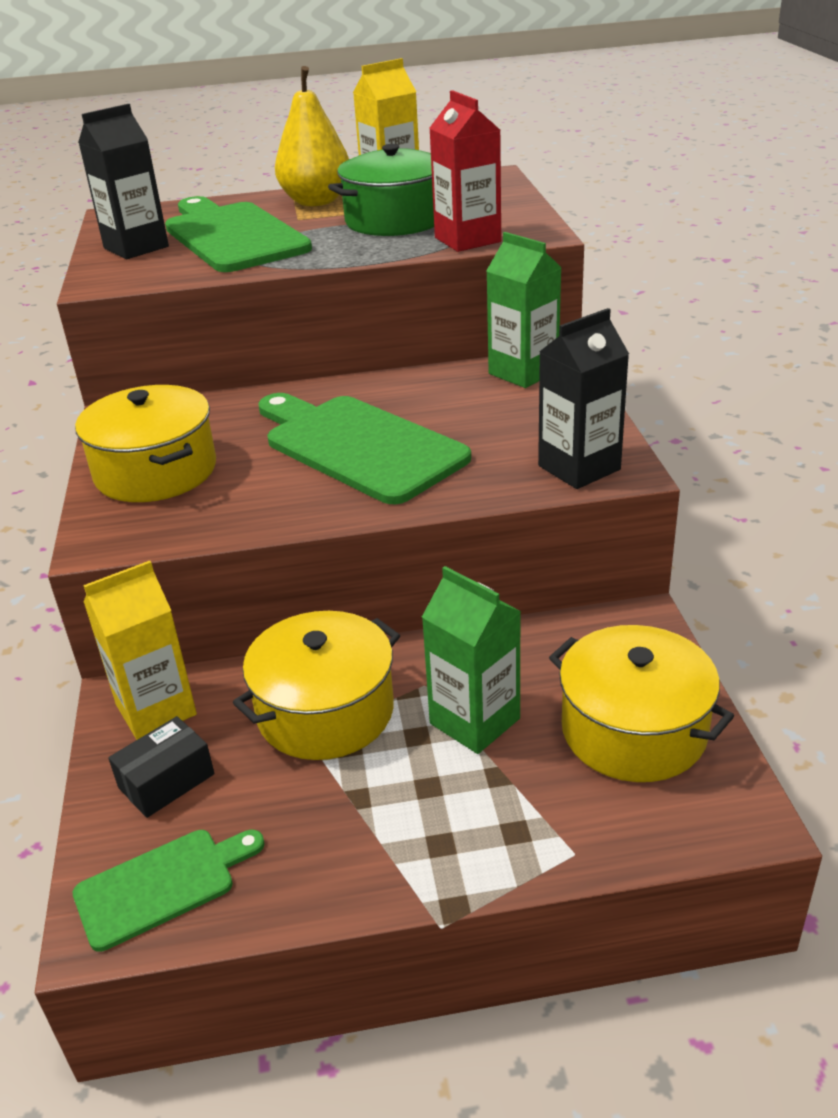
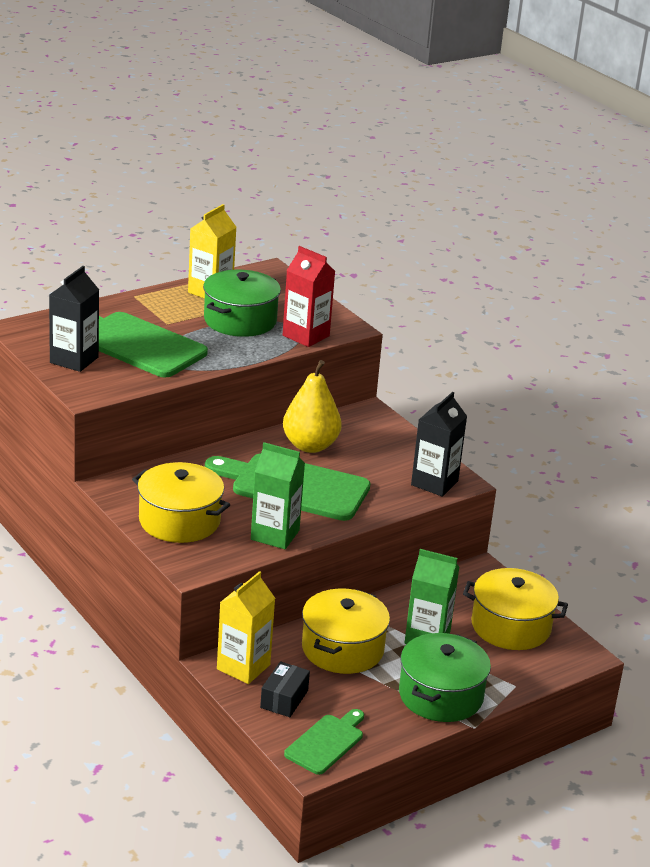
camera: 30 degrees left, 5 degrees down
yellow pear [275,66,349,206] -> yellow pear moved to [283,360,342,453]
green carton [486,232,562,388] -> green carton moved to [251,442,305,549]
none -> green pot [399,633,491,722]

